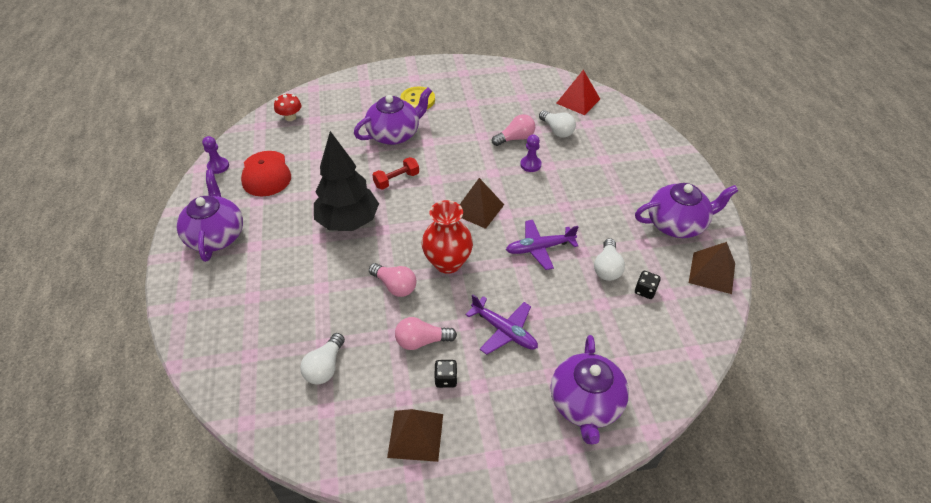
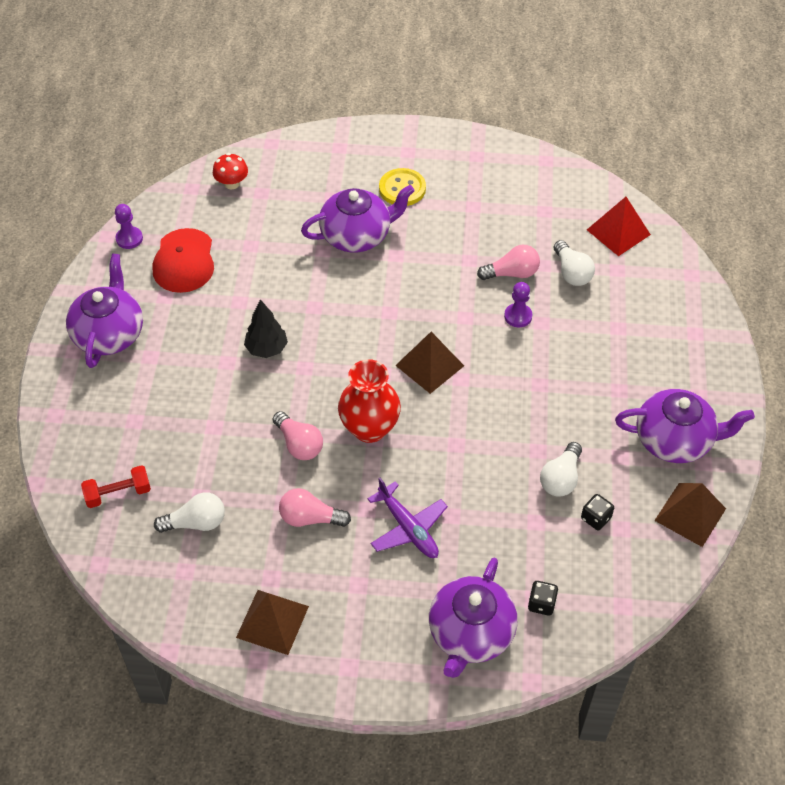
camera: 15 degrees right, 5 degrees up
white light bulb [300,333,345,385] -> white light bulb turned 135 degrees counterclockwise [154,492,225,533]
black tree [314,131,379,231] -> black tree [244,299,288,358], size x0.54
red dumbbell [372,157,419,190] -> red dumbbell moved to [81,465,151,508]
black dice [434,360,457,388] -> black dice moved to [528,581,558,616]
purple plane [506,220,578,270] -> none

